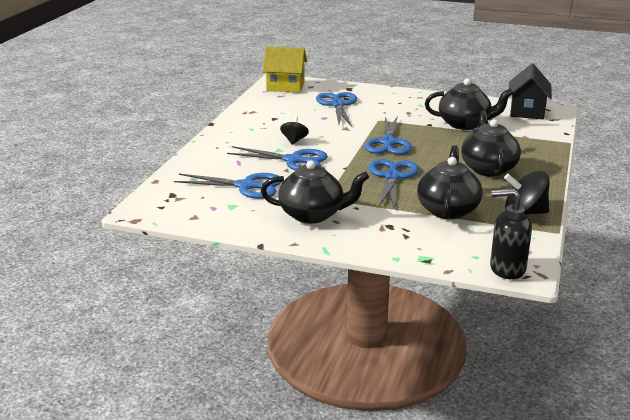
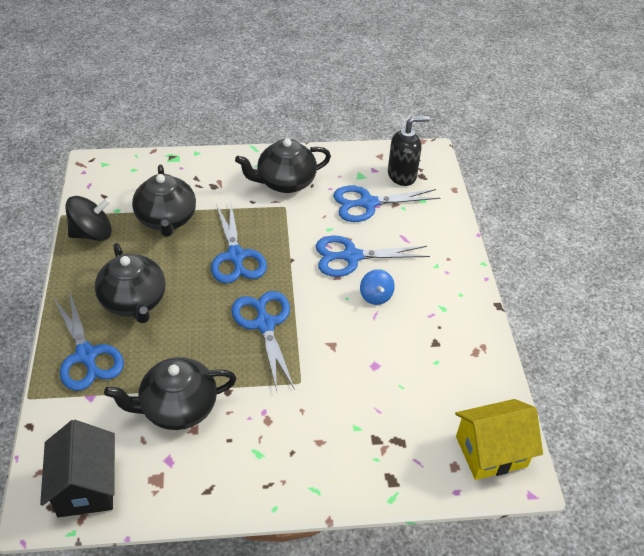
camera: 155 degrees right, 20 degrees up
black spinning top [280,116,309,145] -> blue spinning top [360,269,395,305]
blue scissors [316,92,357,127] -> blue scissors moved to [53,290,124,391]
black soap dispenser [490,189,532,279] -> black soap dispenser moved to [388,116,430,186]

